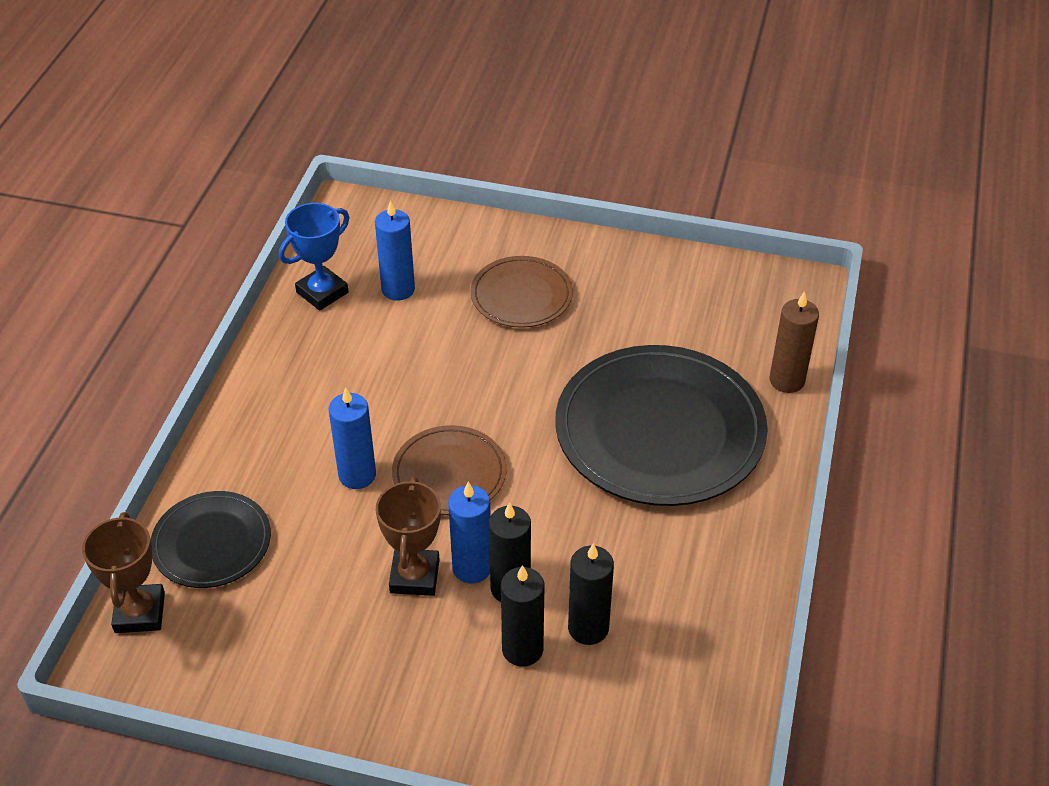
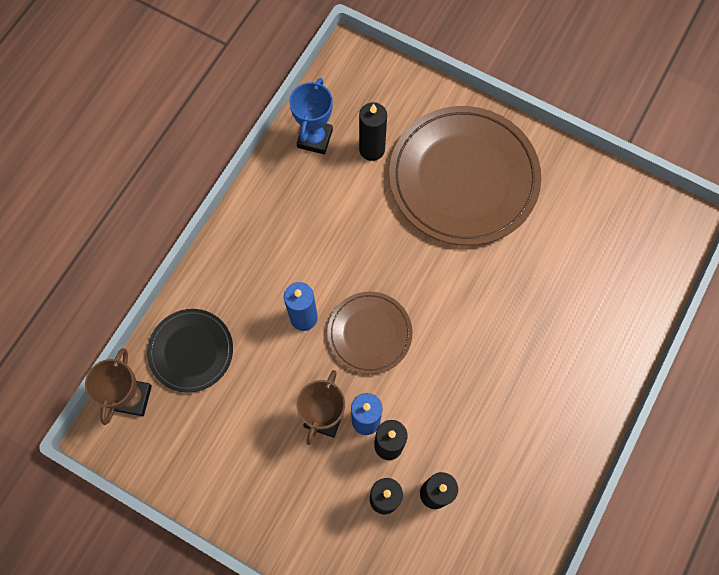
camera: 15 degrees right, 25 degrees up
blue trophy [279,203,349,311] -> blue trophy turned 45 degrees counterclockwise [289,78,333,155]
blue candle [375,200,415,301] -> black candle [359,102,387,161]
brown plate [470,256,573,328] -> brown plate [389,106,541,245], size x1.89
black plate [555,345,768,506] -> none
brown candle [770,291,819,393] -> none

